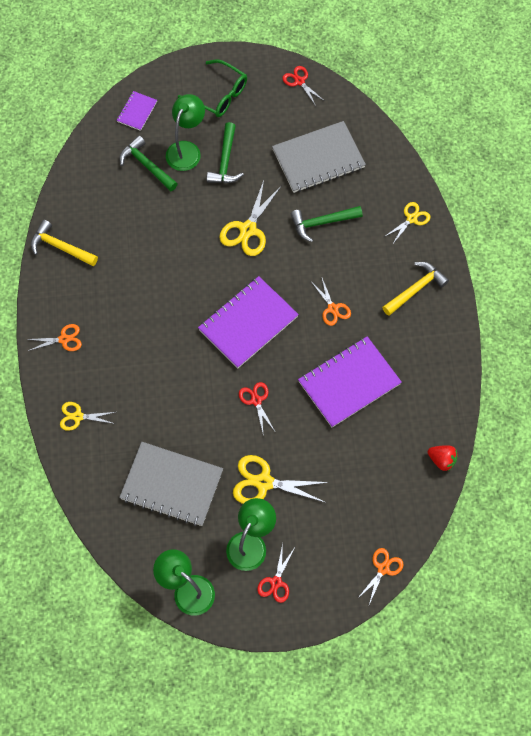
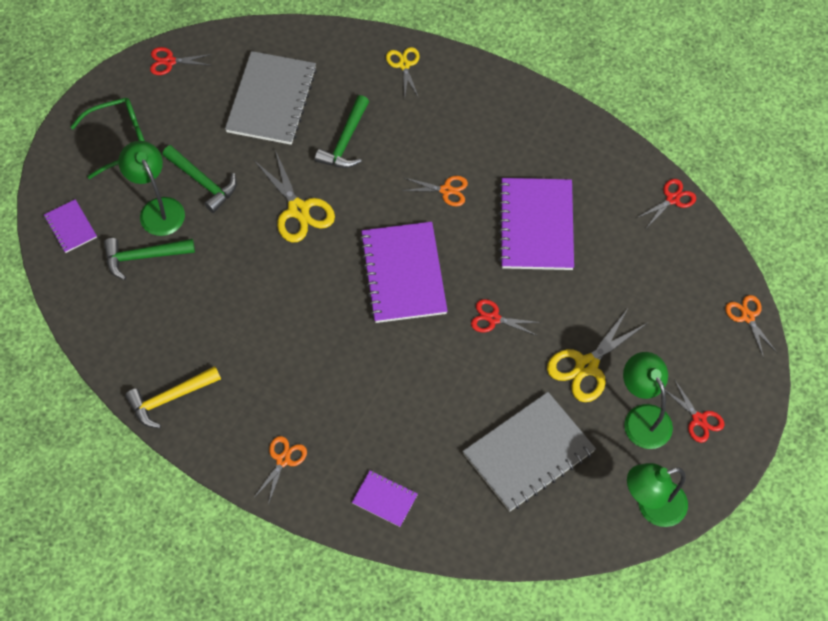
camera: 55 degrees left, 5 degrees down
yellow scissors [60,402,115,431] -> purple notebook [352,470,418,527]
yellow hammer [382,262,449,316] -> none
red strawberry [427,445,458,471] -> red scissors [637,179,696,227]

